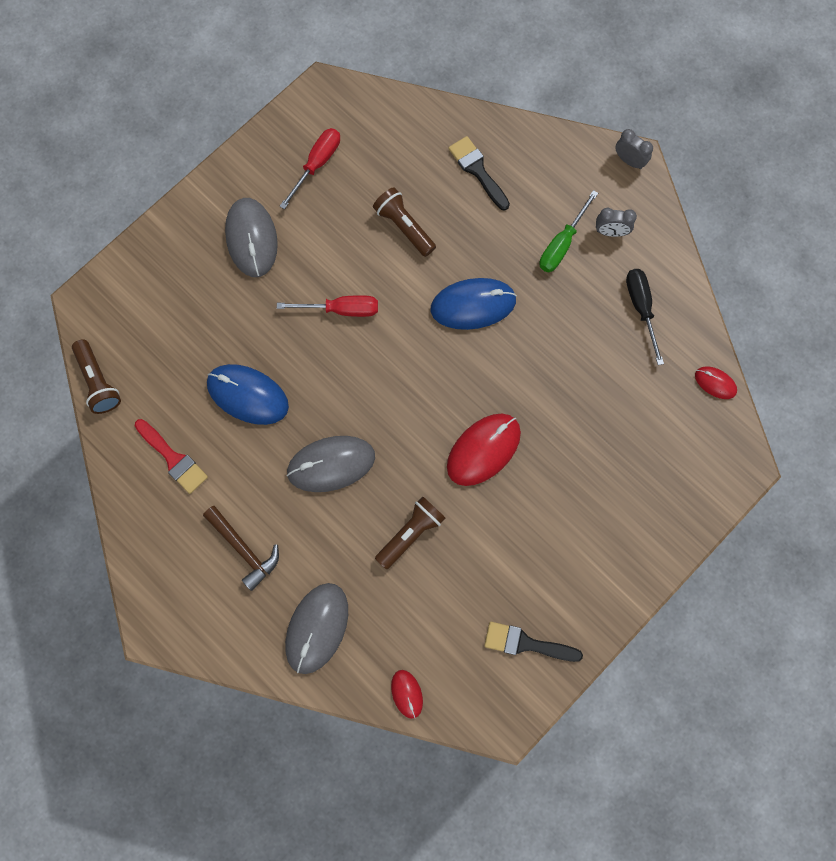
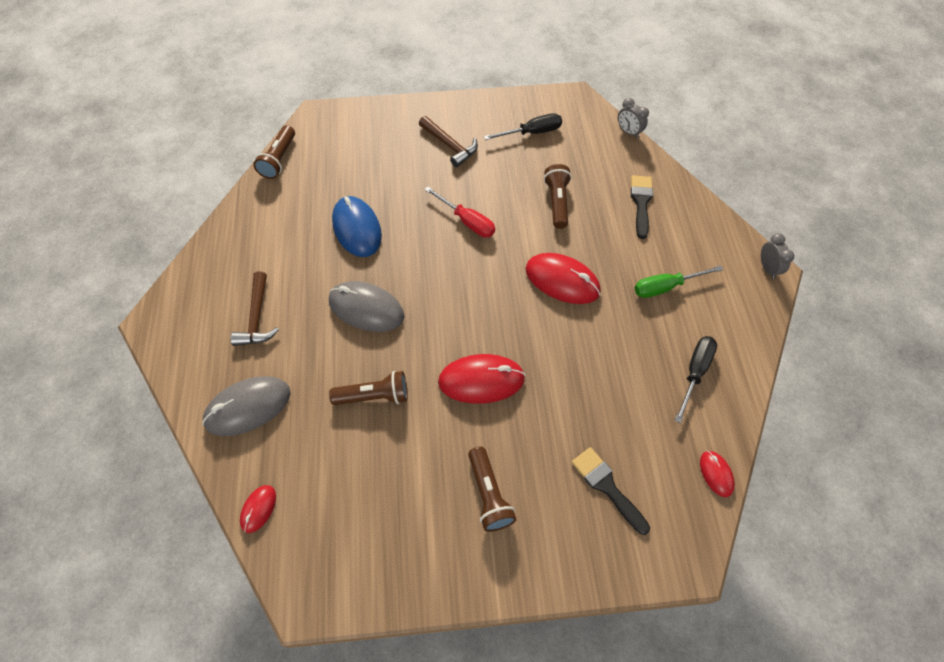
camera: 40 degrees right, 15 degrees down
red brush [135,419,208,494] -> none
grey mouse [225,198,278,277] -> brown hammer [419,116,478,167]
red screwdriver [280,128,340,209] -> black screwdriver [484,113,562,140]
blue mouse [431,278,517,330] -> red mouse [526,253,601,304]
black brush [484,622,583,662] -> black brush moved to [572,447,650,535]
grey clock [596,208,637,237] -> grey clock moved to [618,98,649,138]
none -> brown flashlight [468,447,517,532]

